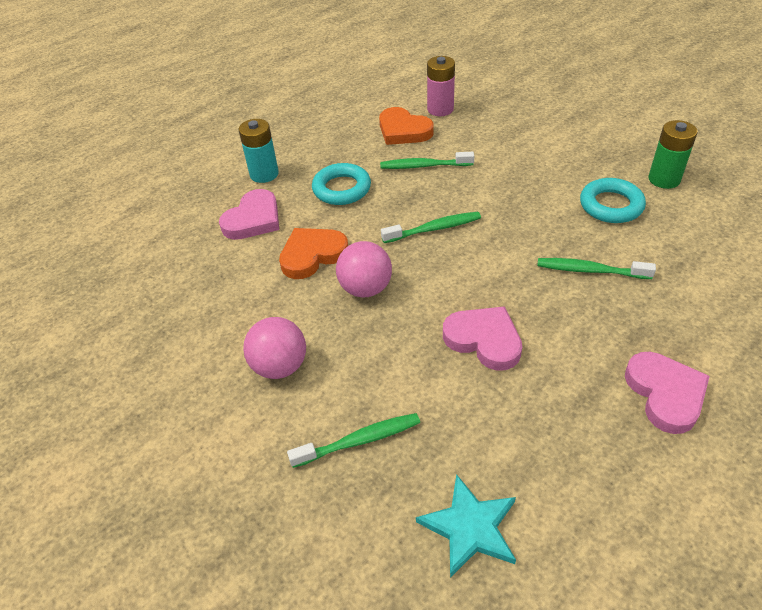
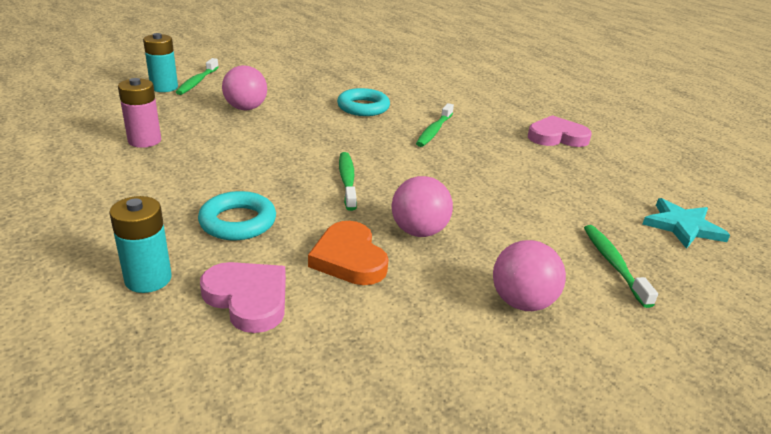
camera: 85 degrees left, 15 degrees down
orange heart [379,107,434,145] -> none
green toothbrush [380,152,474,169] -> green toothbrush moved to [176,58,219,95]
pink heart [443,306,522,371] -> none
green battery [648,120,698,189] -> none
none -> turquoise battery [143,33,178,92]
none -> pink ball [222,65,267,110]

